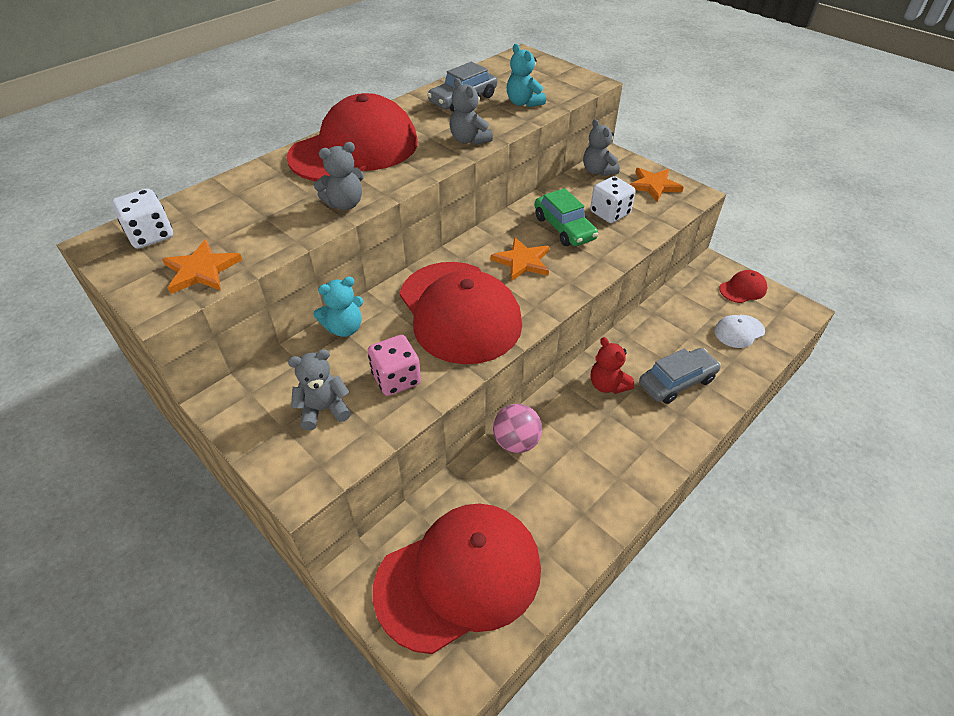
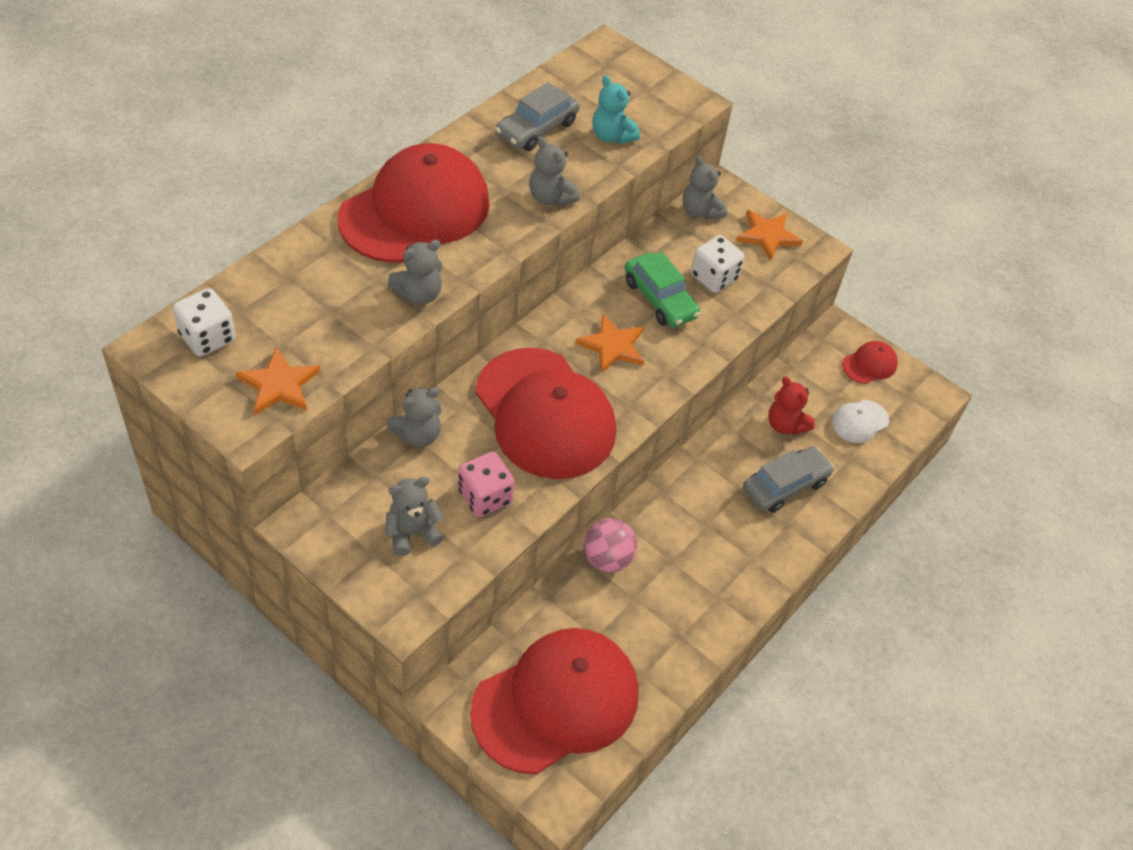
camera: 10 degrees left, 5 degrees up
turquoise teddy bear [314,277,364,337] -> grey teddy bear [387,387,442,447]
red teddy bear [591,337,634,394] -> red teddy bear moved to [768,377,815,435]

